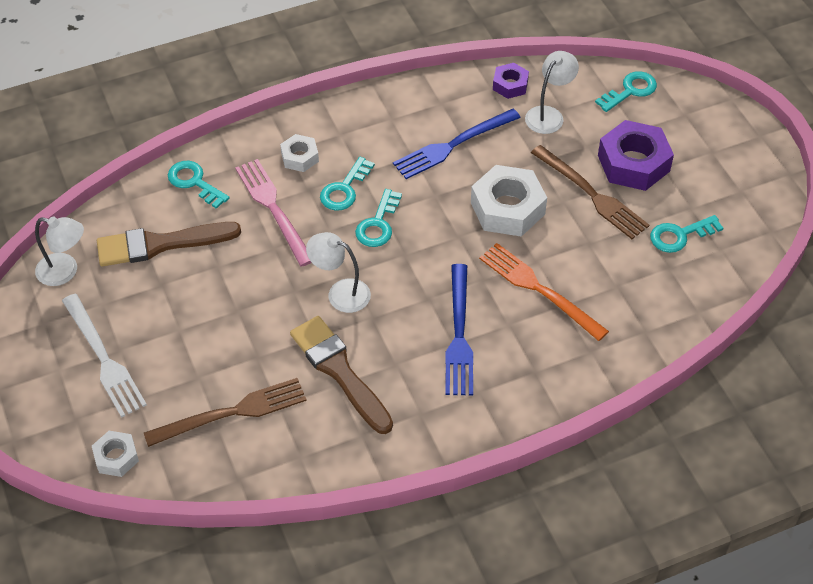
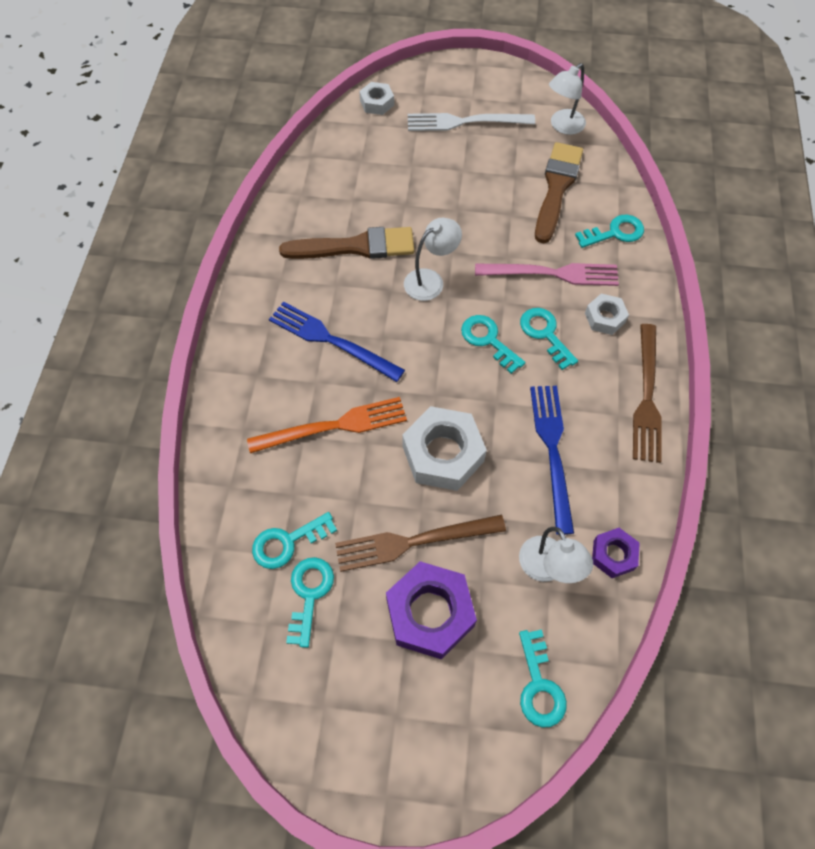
camera: 120 degrees right, 10 degrees up
brown fork [144,378,307,447] -> brown fork moved to [633,324,662,463]
none -> turquoise key [252,512,337,569]

